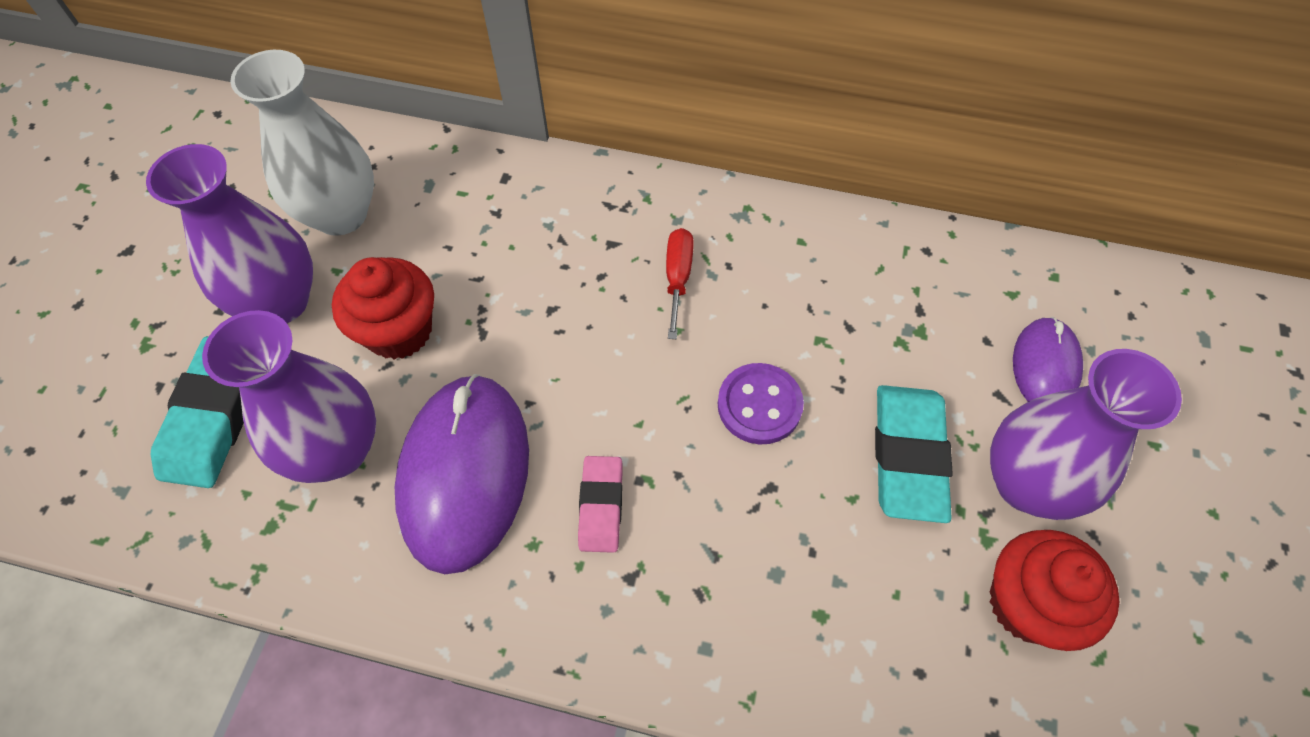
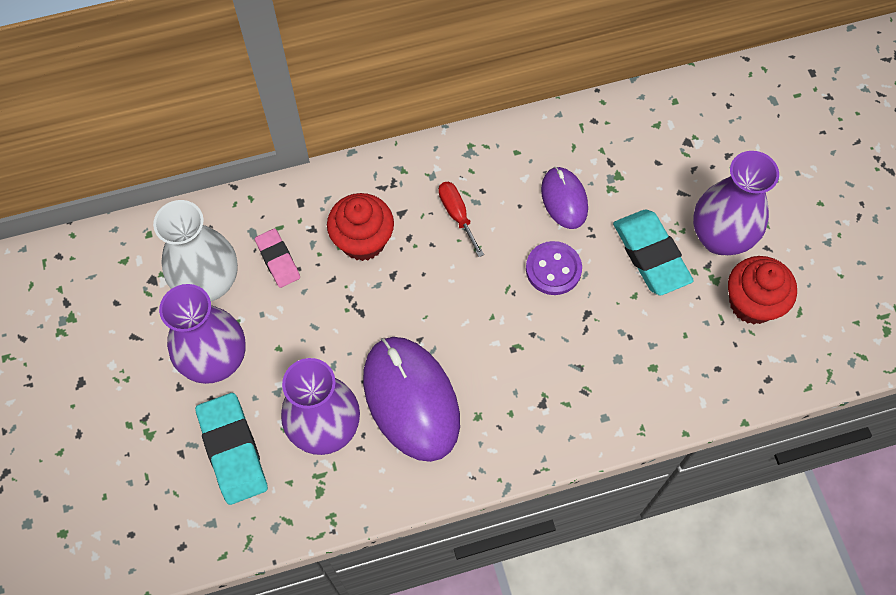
camera: 30 degrees left, 5 degrees up
red cupcake [332,257,434,360] -> red cupcake moved to [327,193,394,261]
pink eraser [578,456,623,553] -> pink eraser moved to [255,229,300,288]
purple mouse [1013,317,1083,402] -> purple mouse moved to [541,167,588,229]

